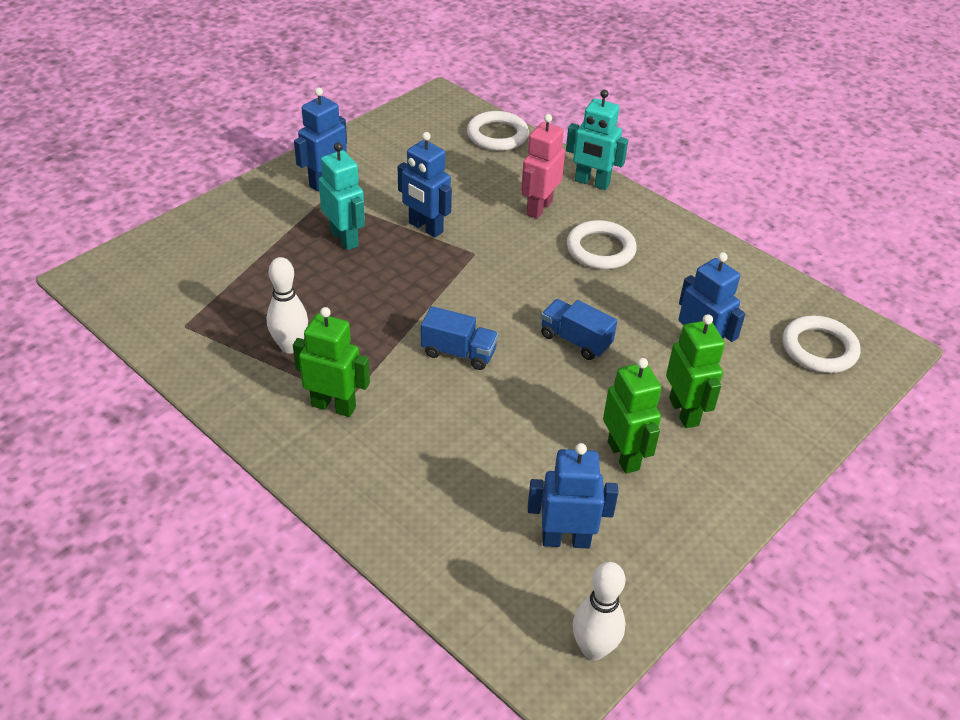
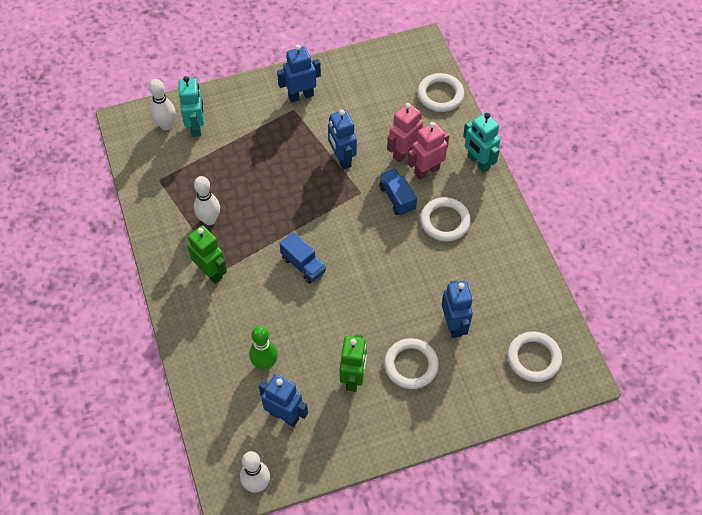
camera: 30 degrees right, 15 degrees up
turquoise robot [319,142,365,250] -> turquoise robot moved to [179,76,204,137]
blue truck [541,299,617,360] -> blue truck moved to [379,169,417,216]
green robot [666,314,725,428] -> white ring [384,338,439,389]
none -> white bowling pin [149,79,176,130]
none -> green bowling pin [249,326,278,371]
none -> pink robot [387,103,423,163]

